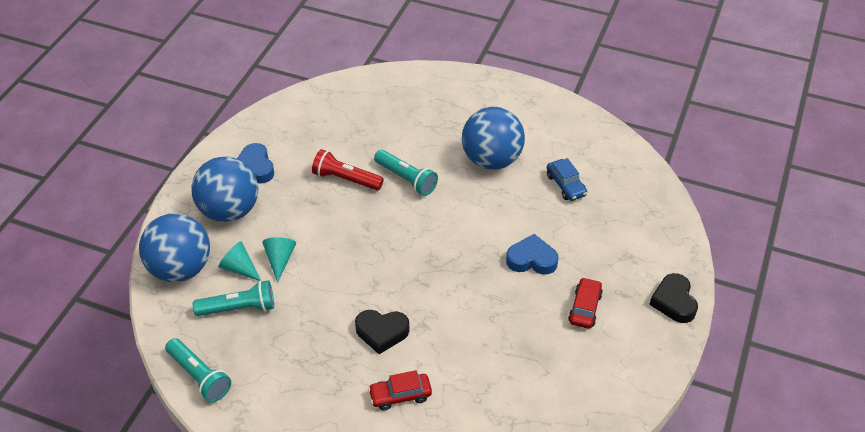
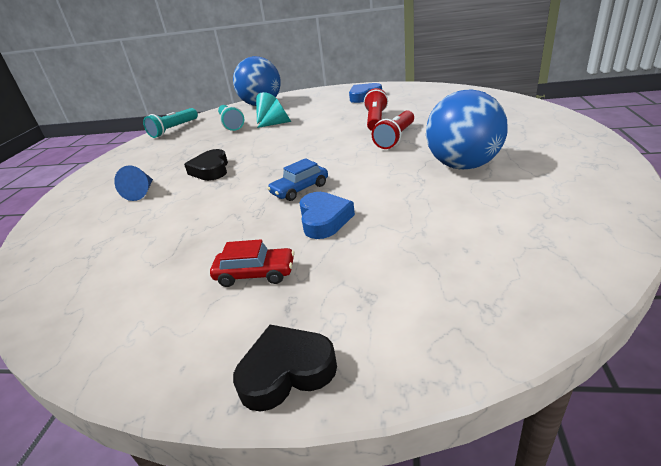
camera: 80 degrees right, 15 degrees down
blue ball [191,156,258,222] -> none
red car [368,370,432,411] -> blue cone [114,165,153,201]
turquoise flashlight [374,150,438,196] -> red flashlight [372,110,414,149]
blue car [547,158,587,201] -> blue car moved to [267,158,328,201]

